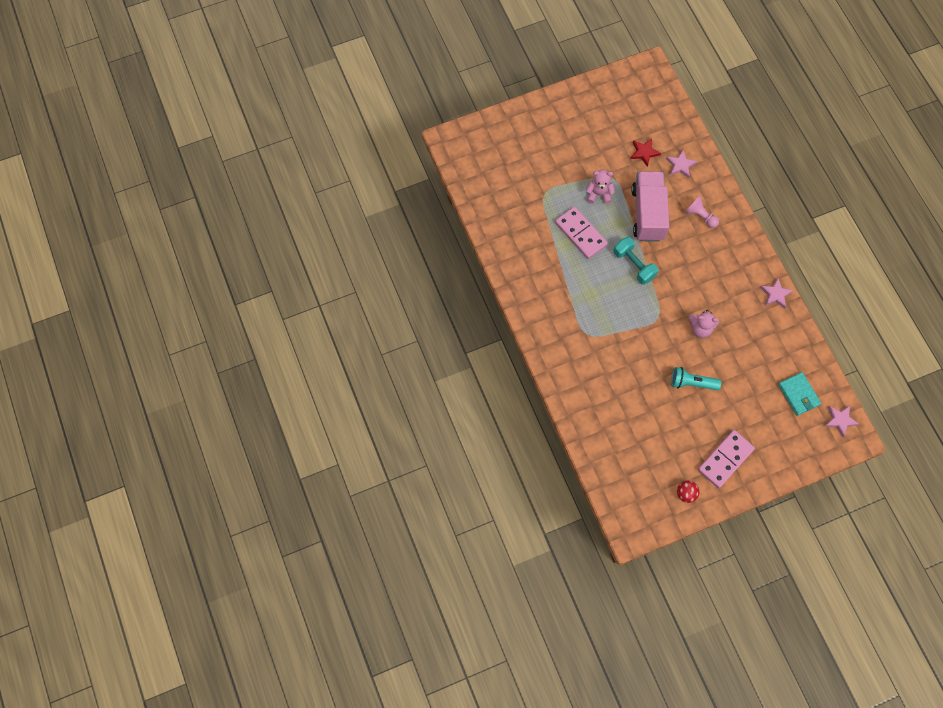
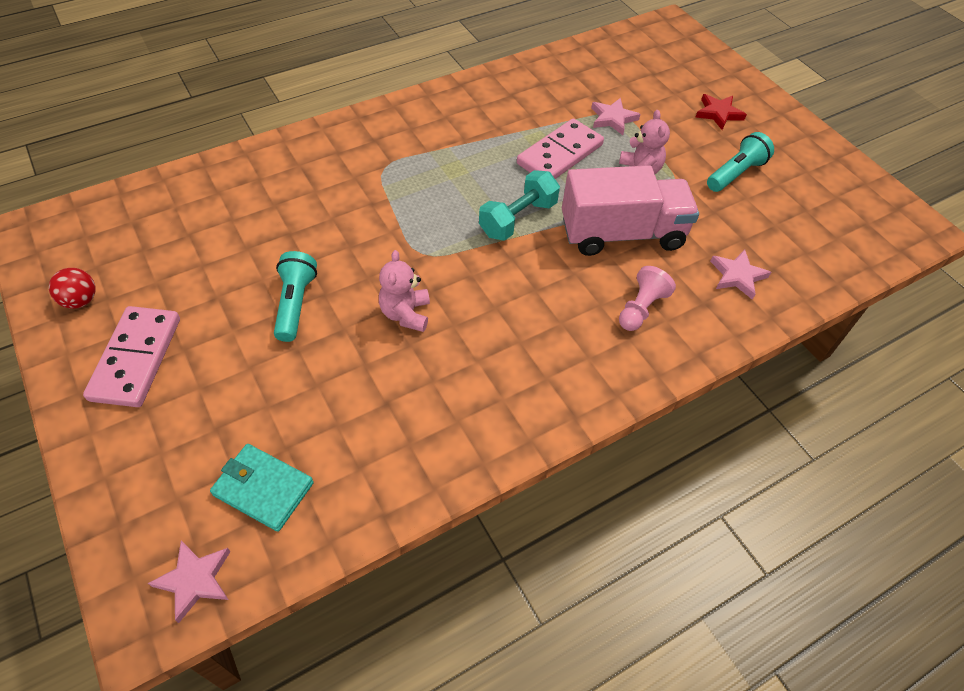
camera: 80 degrees right, 15 degrees down
red star [630,138,661,167] -> red star moved to [696,94,747,130]
pink domino [698,430,755,488] -> pink domino turned 60 degrees clockwise [83,306,180,407]
pink star [760,278,794,308] -> pink star moved to [591,98,640,135]
turquoise wallet [778,372,821,416] -> turquoise wallet turned 60 degrees clockwise [210,444,314,532]
none -> turquoise flashlight [707,132,774,192]

